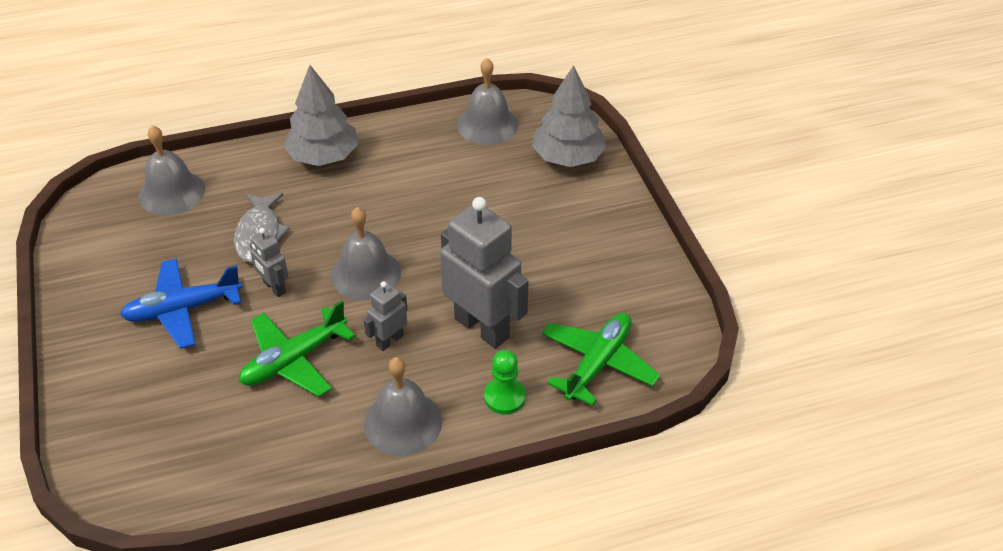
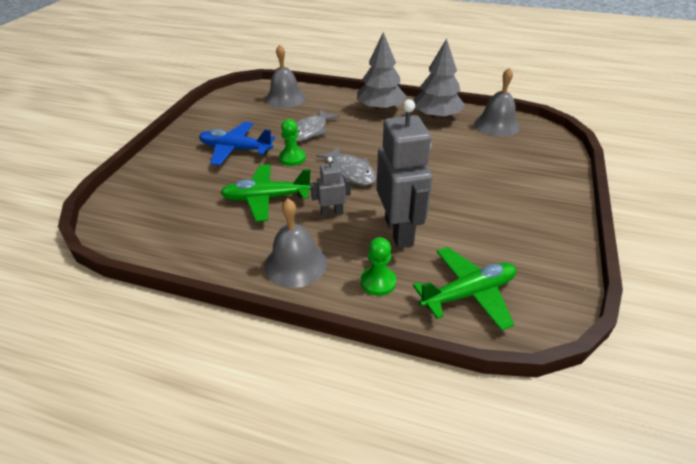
camera: 35 degrees right, 5 degrees down
grey robot [250,228,288,297] -> green pawn [279,119,306,166]
grey bell [331,207,401,300] -> grey fish [316,146,376,186]
grey tree [532,65,607,167] -> grey tree moved to [414,38,465,119]

